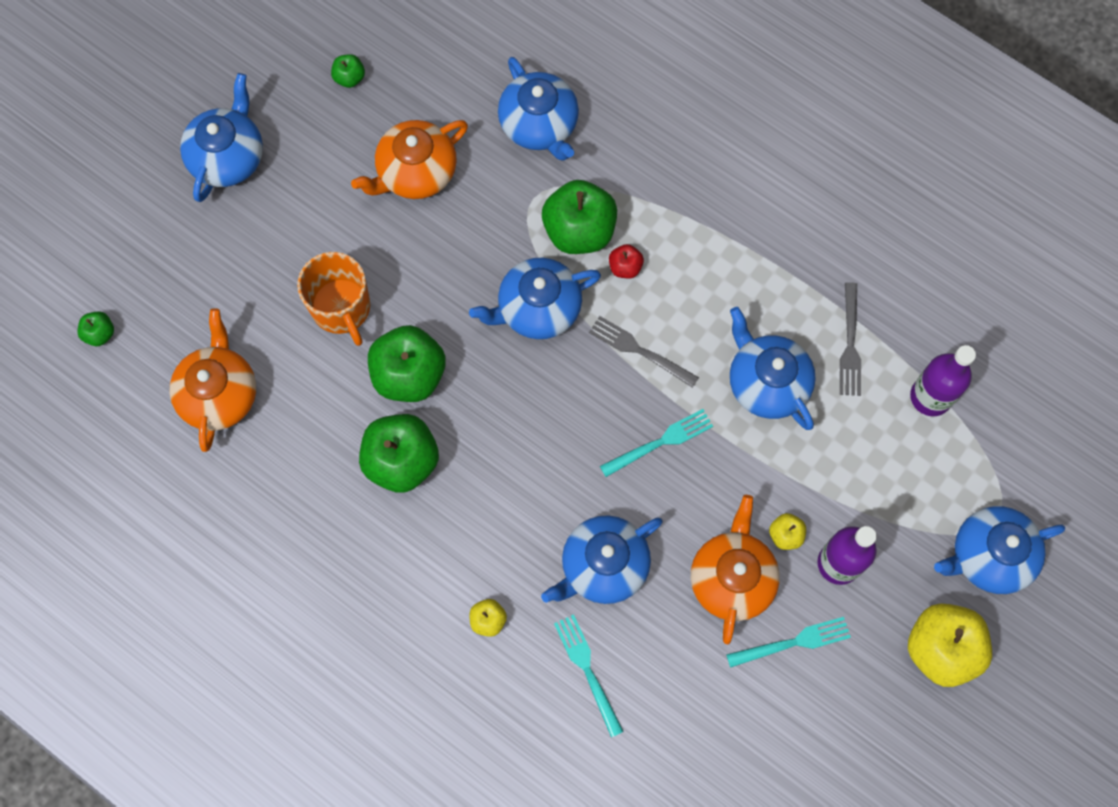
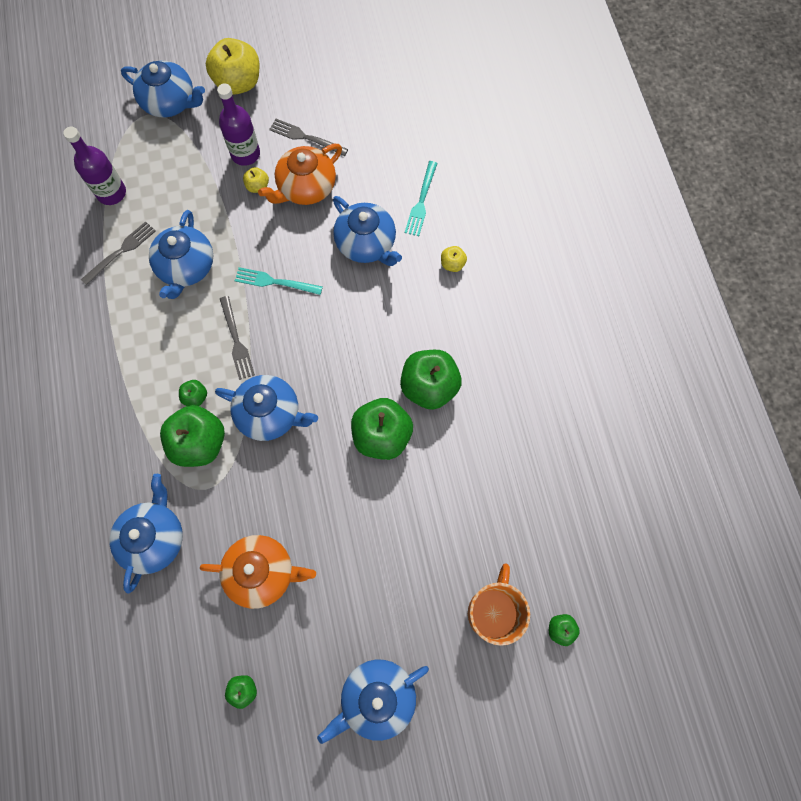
camera: 140 degrees left, 0 degrees up
orange teapot [170,308,256,452] -> none
orange mug [297,252,370,346] -> orange mug moved to [468,563,530,646]
blue teapot [541,515,663,604] -> blue teapot turned 45 degrees clockwise [333,196,402,266]
red apple [609,244,644,279] -> green apple [179,380,207,406]
turquoise fork [726,617,851,668] -> grey fork [269,119,348,156]

